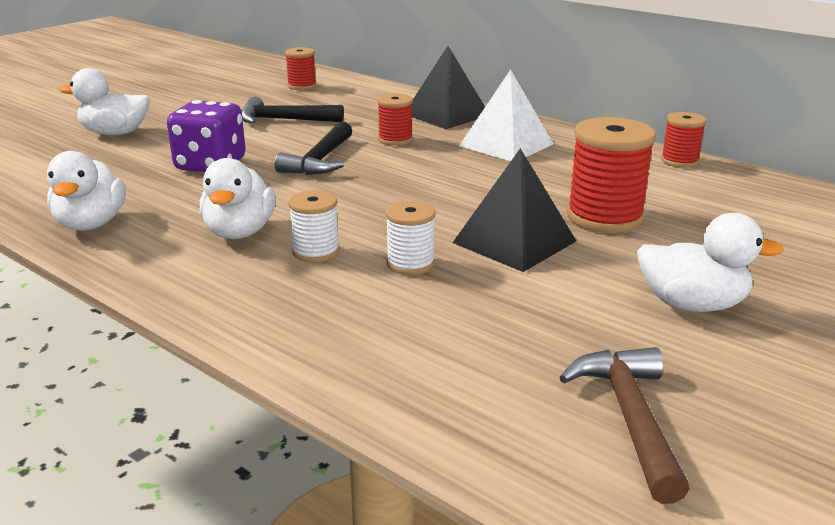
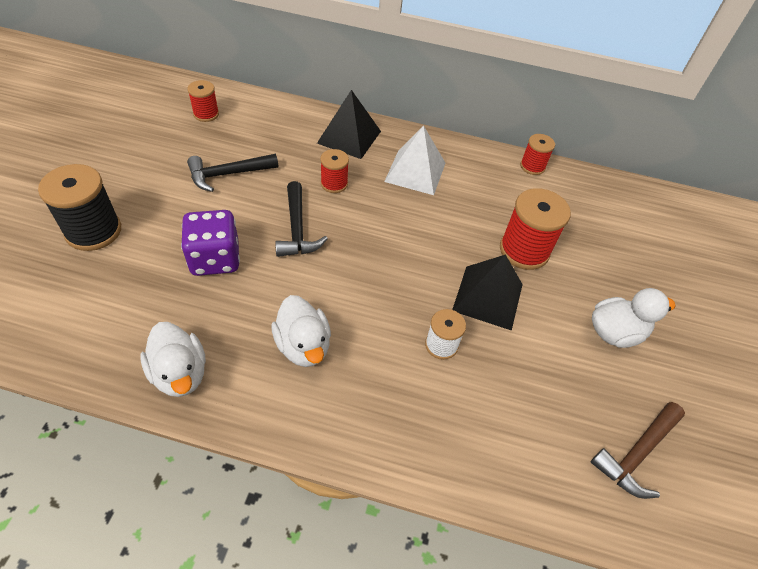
camera: 30 degrees left, 25 degrees up
white duck [59,68,150,135] -> black spool [38,164,121,251]
white spool [288,190,340,263] -> none
brown hammer [559,347,690,504] -> brown hammer turned 105 degrees counterclockwise [591,402,685,499]

